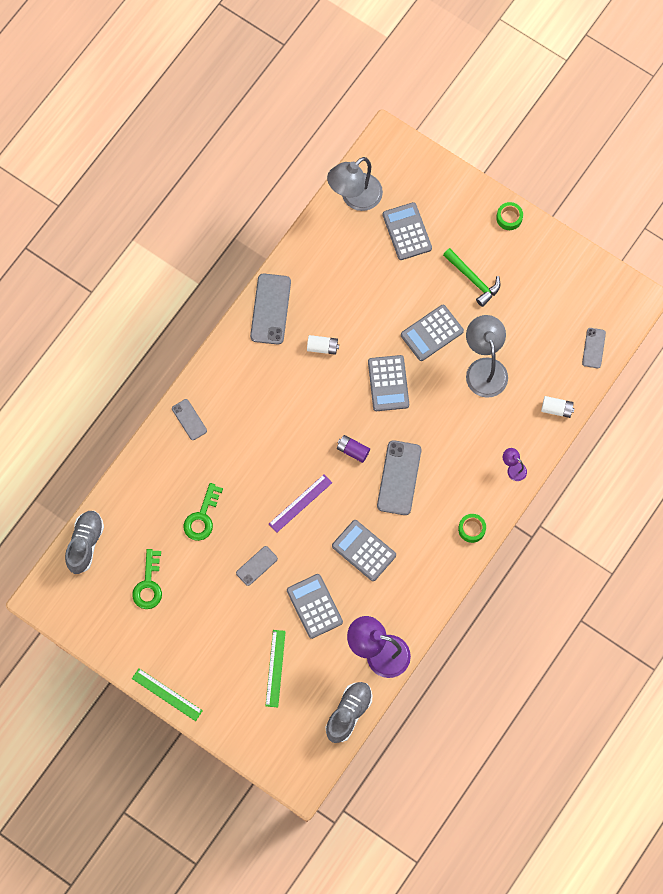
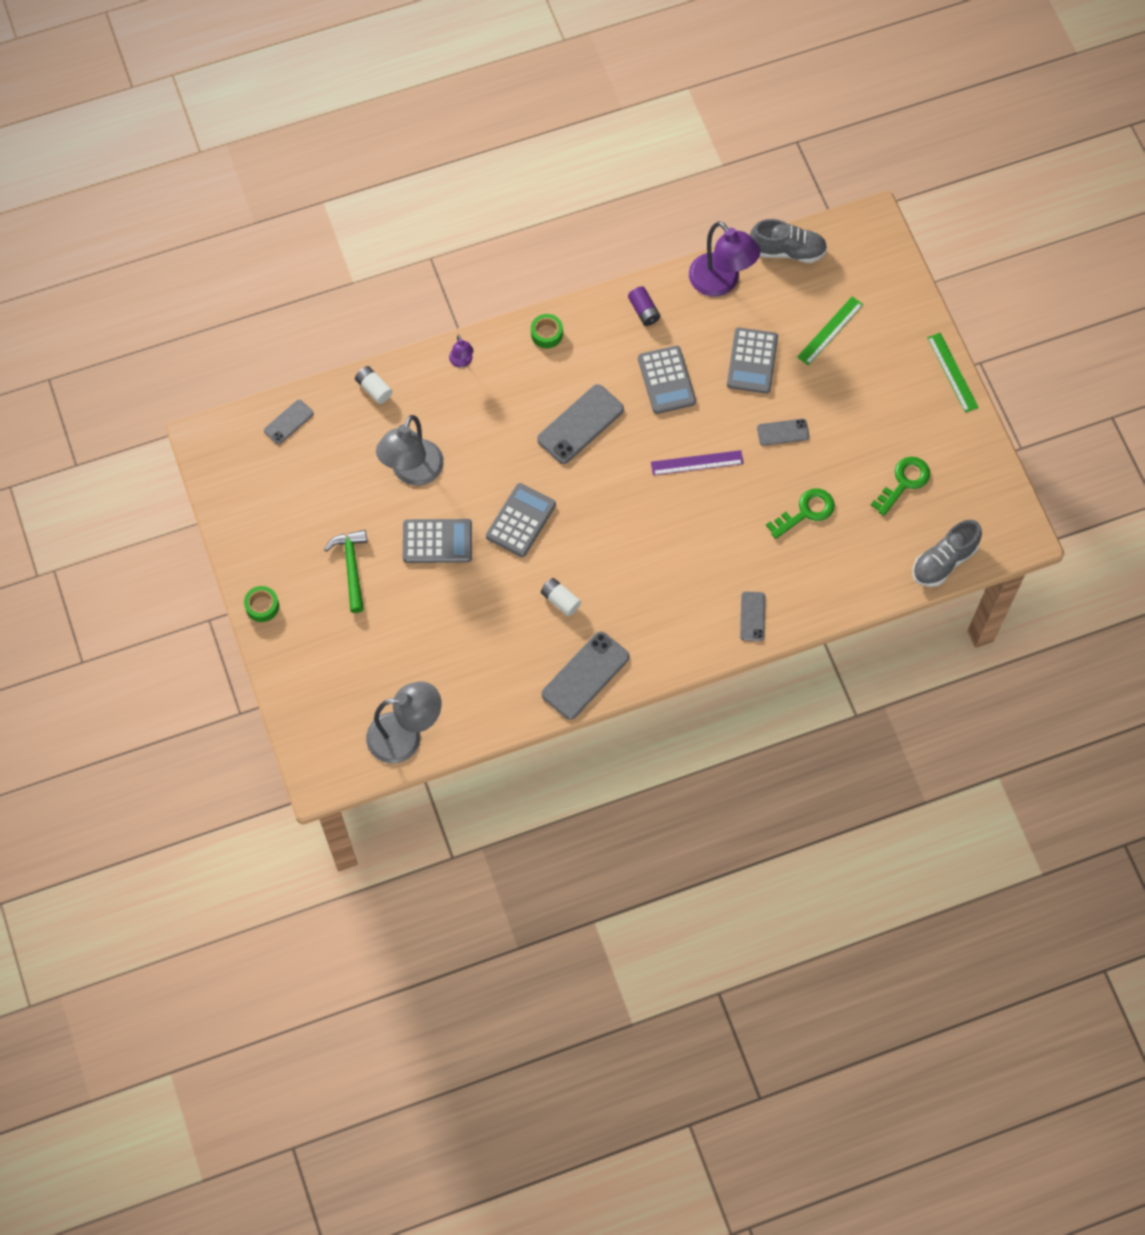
camera: 145 degrees left, 5 degrees down
grey shoe [325,682,372,743] -> grey shoe turned 150 degrees counterclockwise [750,219,827,263]
purple battery [337,435,370,463] -> purple battery moved to [628,286,660,326]
grey calculator [383,202,432,260] -> none

